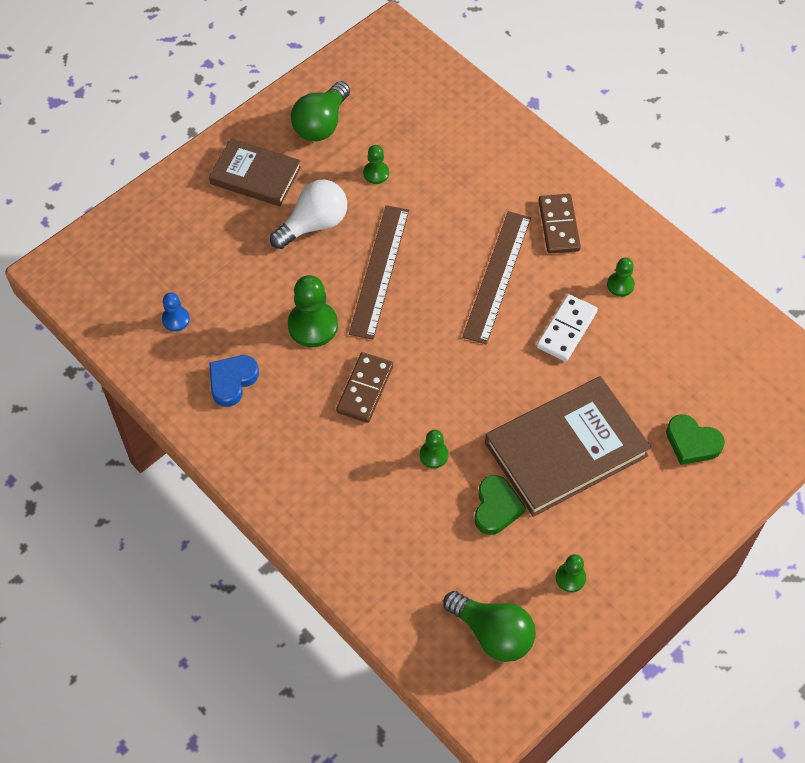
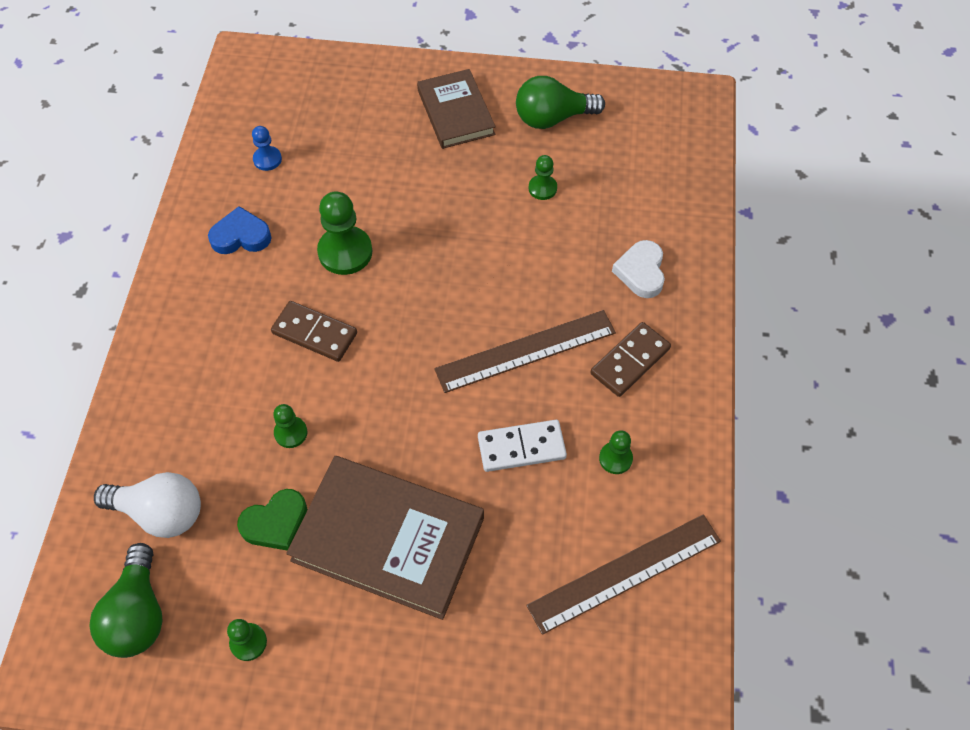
camera: 50 degrees right, 0 degrees up
white light bulb [270,180,347,249] -> white light bulb moved to [94,472,201,538]
brown domino [336,352,393,423] -> brown domino turned 45 degrees clockwise [271,301,357,362]
brown ruler [349,205,409,339] -> brown ruler moved to [526,514,721,635]
green heart [666,414,725,465] -> none
none -> white heart [612,240,665,298]

